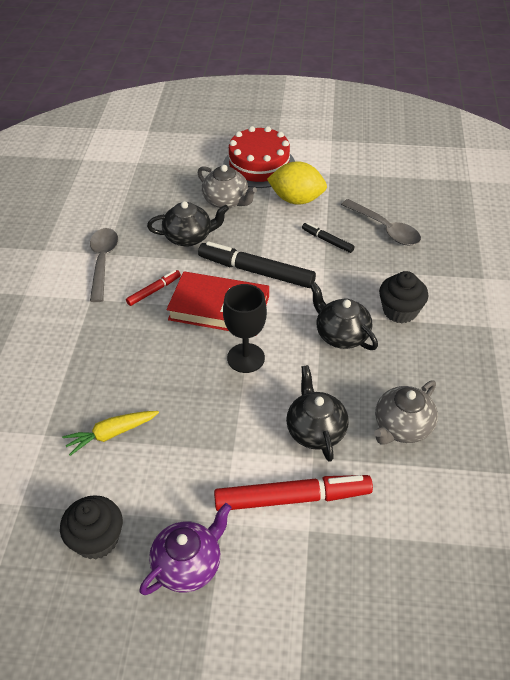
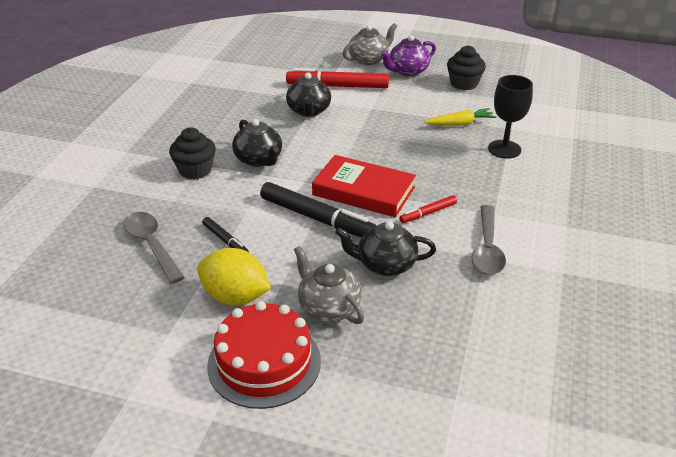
camera: 170 degrees left, 10 degrees down
black goblet [223,284,267,373] -> black goblet moved to [488,75,533,159]
grey teapot [374,380,438,444] -> grey teapot moved to [343,23,397,65]

